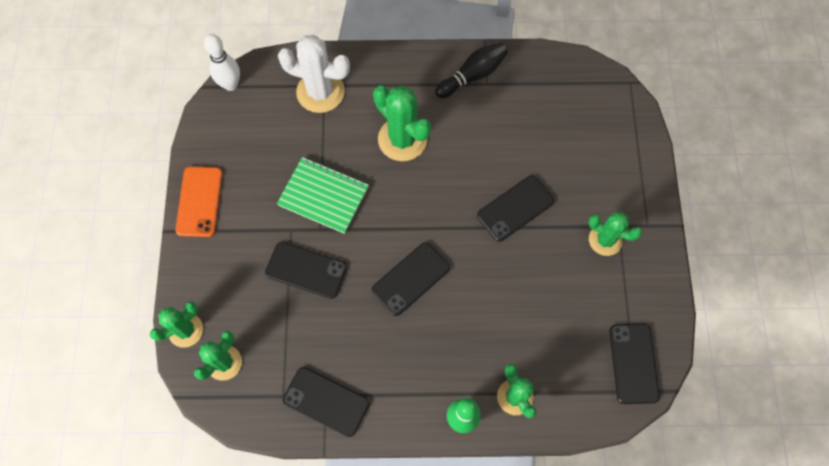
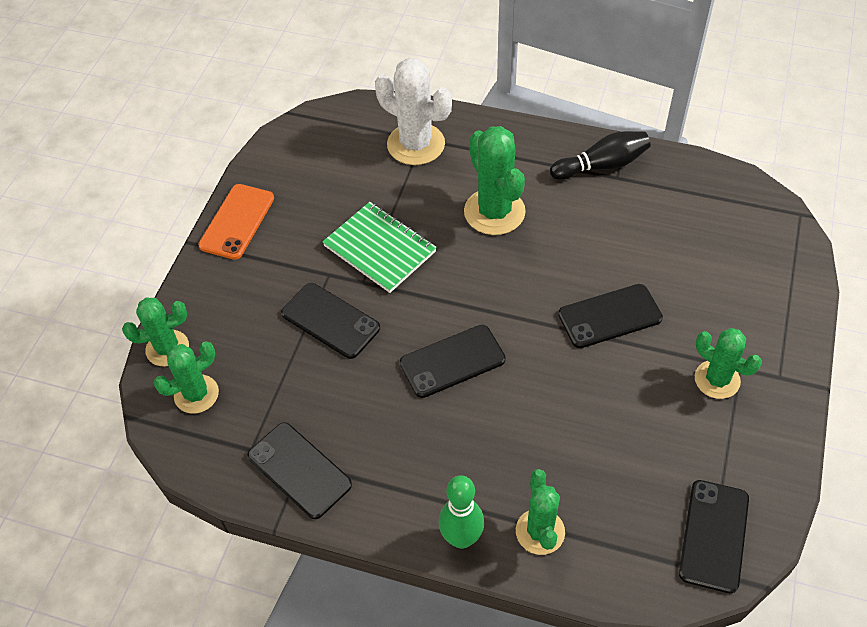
camera: 20 degrees right, 15 degrees down
white bowling pin [204,34,240,91] -> none

